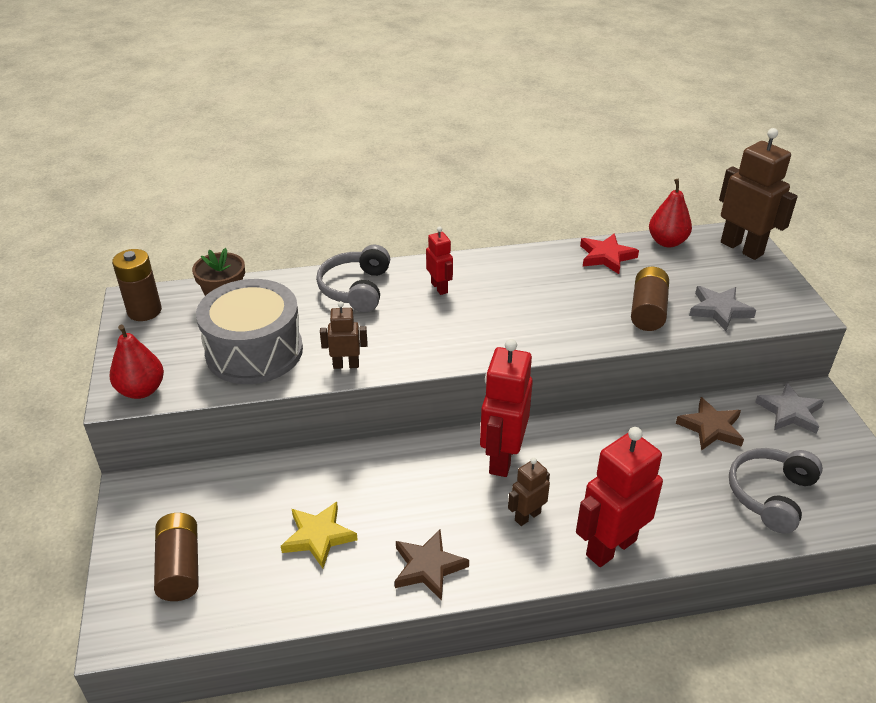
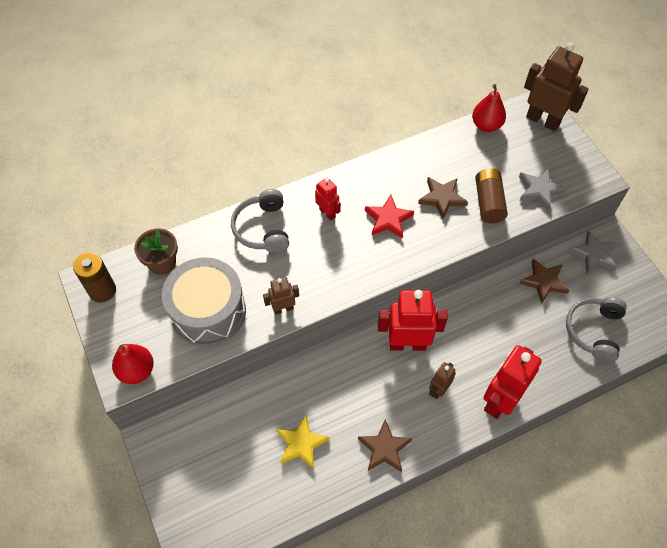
camera: 15 degrees left, 20 degrees up
brown battery [154,513,199,601] -> none
red robot [480,339,533,477] -> red robot turned 90 degrees clockwise [378,290,448,351]
red star [580,233,639,274] -> red star moved to [365,195,414,238]
none -> brown star [418,177,468,219]

